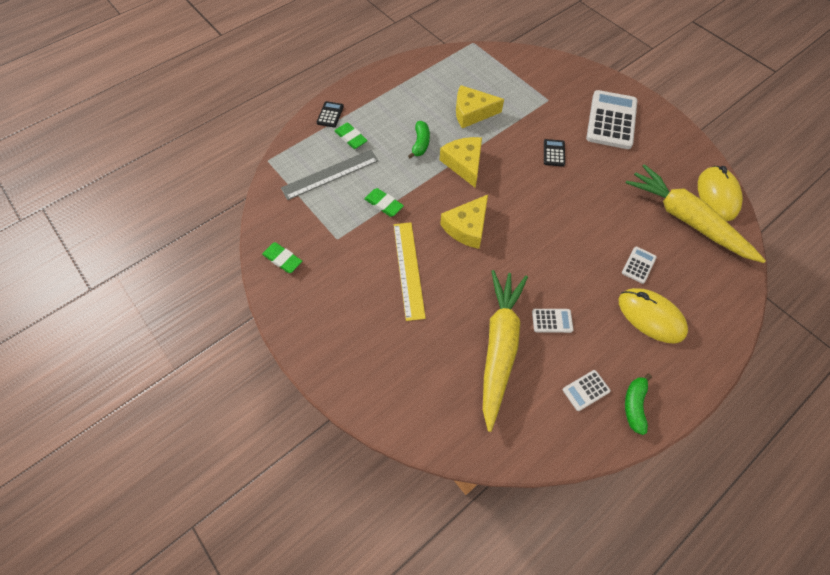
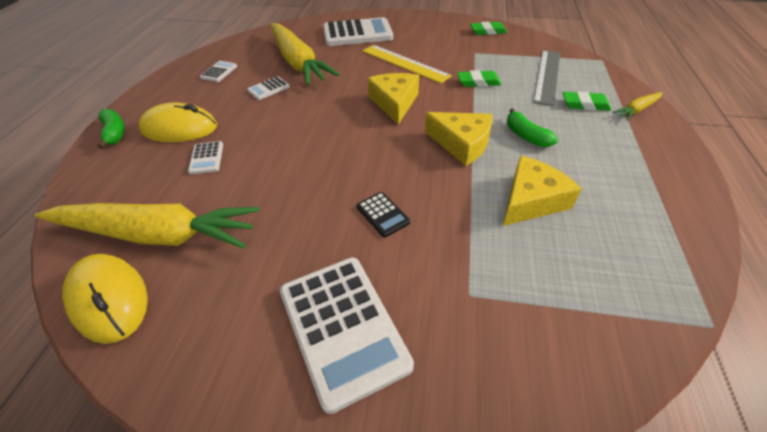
camera: 140 degrees right, 15 degrees down
black calculator [317,101,344,127] -> yellow carrot [613,92,663,120]
green banana [625,374,652,435] -> green banana moved to [98,109,125,149]
none -> white calculator [323,17,393,46]

